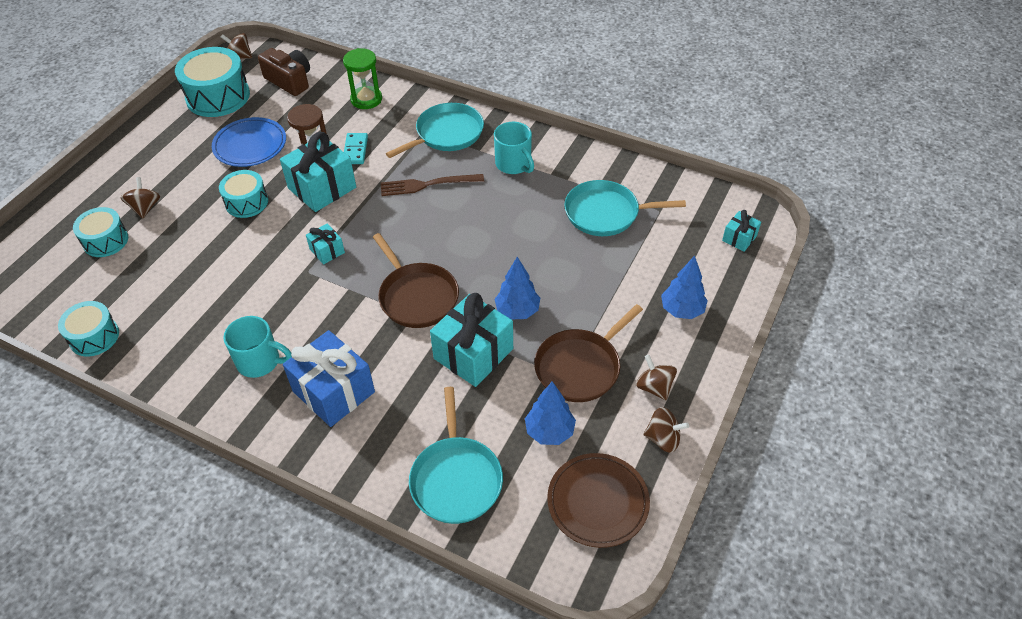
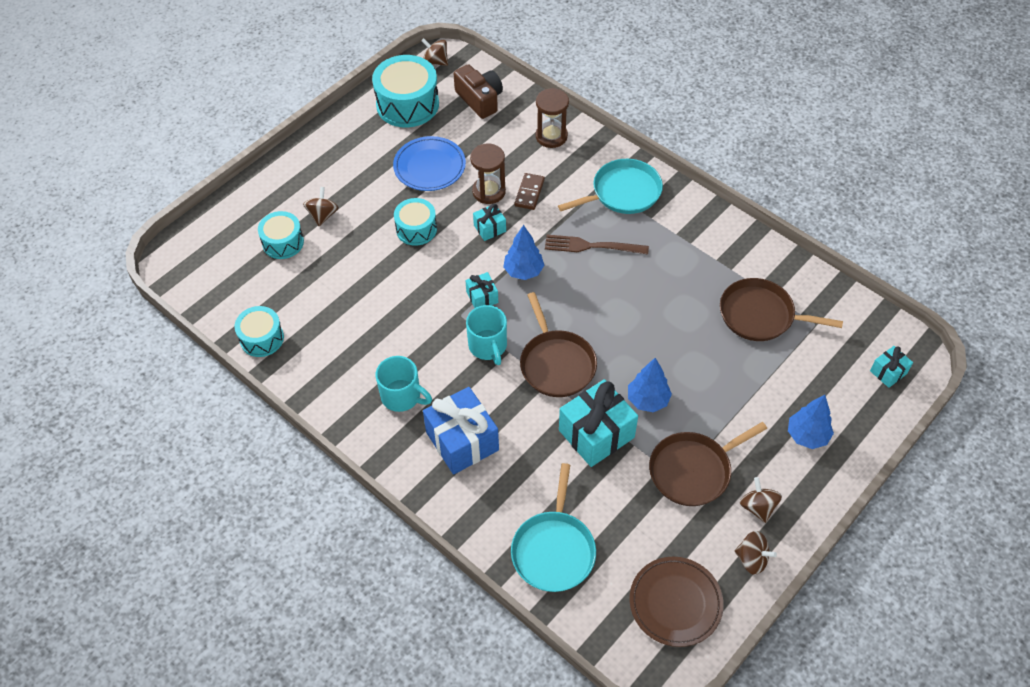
camera: 15 degrees right, 5 degrees up
turquoise gift [280,132,356,212] -> turquoise gift [473,204,506,241], size x0.50
green hourglass [343,48,382,109] -> brown hourglass [536,88,569,148]
turquoise domino [344,133,368,164] -> brown domino [514,173,545,210]
turquoise mug [494,122,534,174] -> turquoise mug moved to [466,305,507,365]
blue tree [525,381,576,445] -> blue tree moved to [503,225,544,280]
turquoise pan [564,180,686,236] -> brown pan [720,278,843,341]

